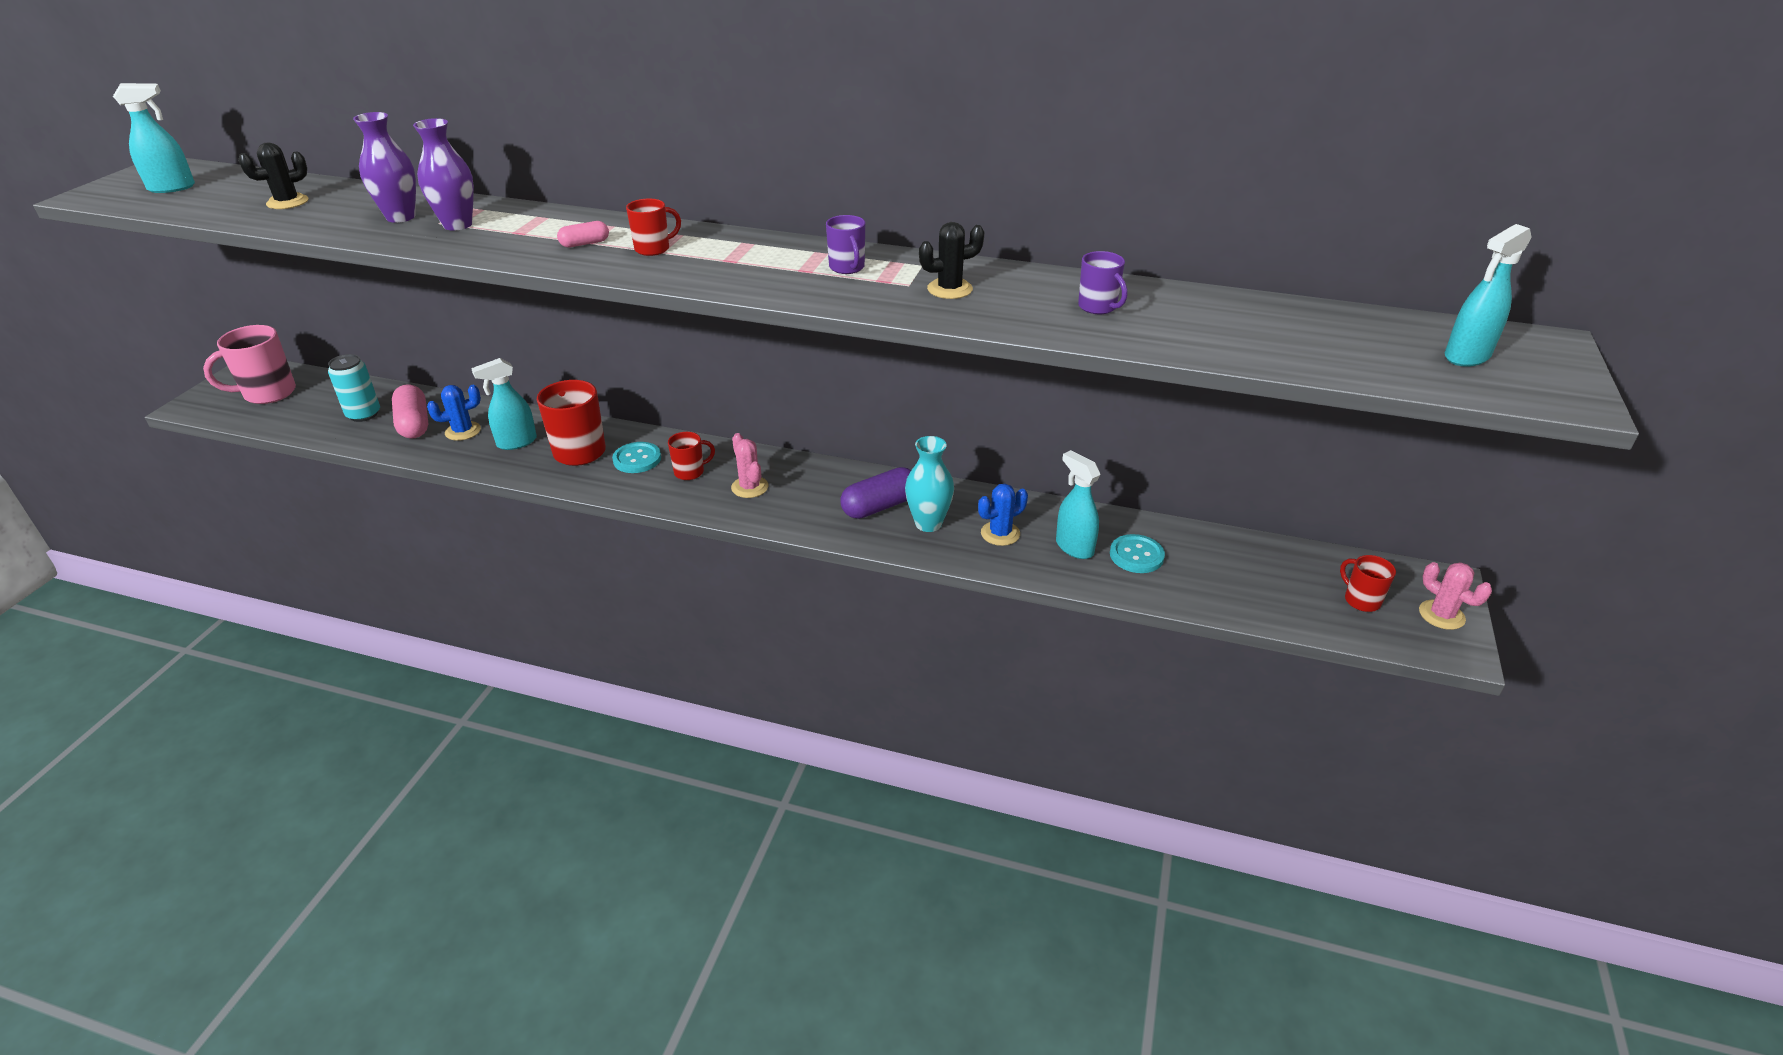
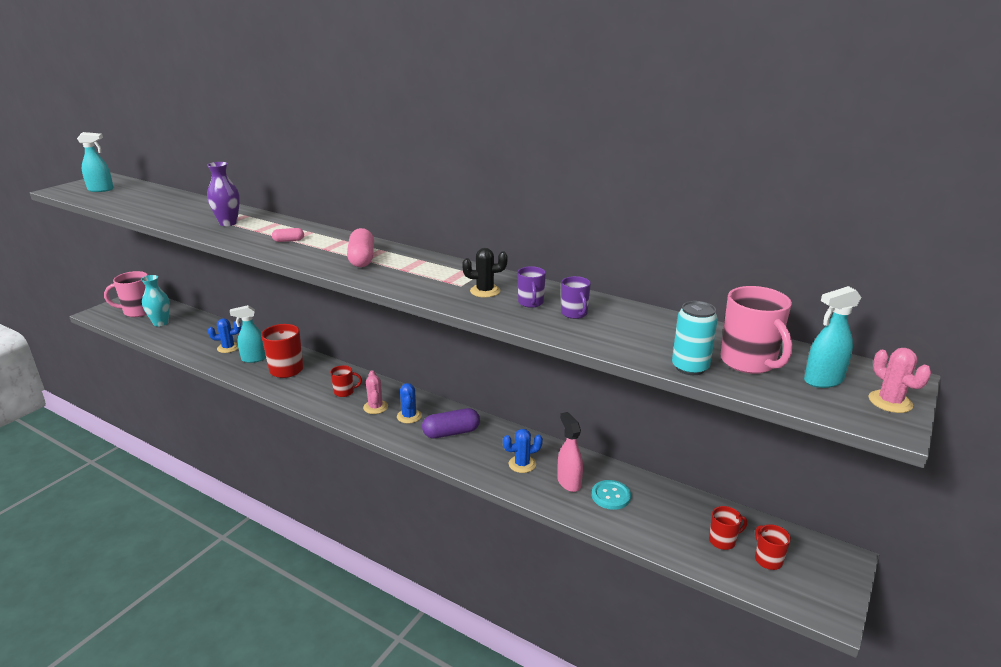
camera: 15 degrees right, 10 degrees down
black cactus [238,142,308,209] -> none
turquoise can [328,354,380,422] -> turquoise can moved to [672,301,718,375]
purple vase [353,112,416,223] -> none
pink capsule [392,384,428,438] -> pink capsule moved to [347,228,374,267]
turquoise button [612,442,661,473] -> none
red mug [626,199,681,256] -> red mug moved to [709,506,747,550]
purple mug [826,215,865,274] -> purple mug moved to [518,266,546,308]
turquoise vase [905,436,954,532] -> turquoise vase moved to [141,275,170,327]
turquoise spray bottle [1056,450,1101,559] -> pink spray bottle [557,412,583,492]
pink cactus [1419,562,1492,630] -> pink cactus moved to [868,348,931,413]
none -> blue cactus [397,383,422,423]
none -> pink mug [720,286,792,374]

